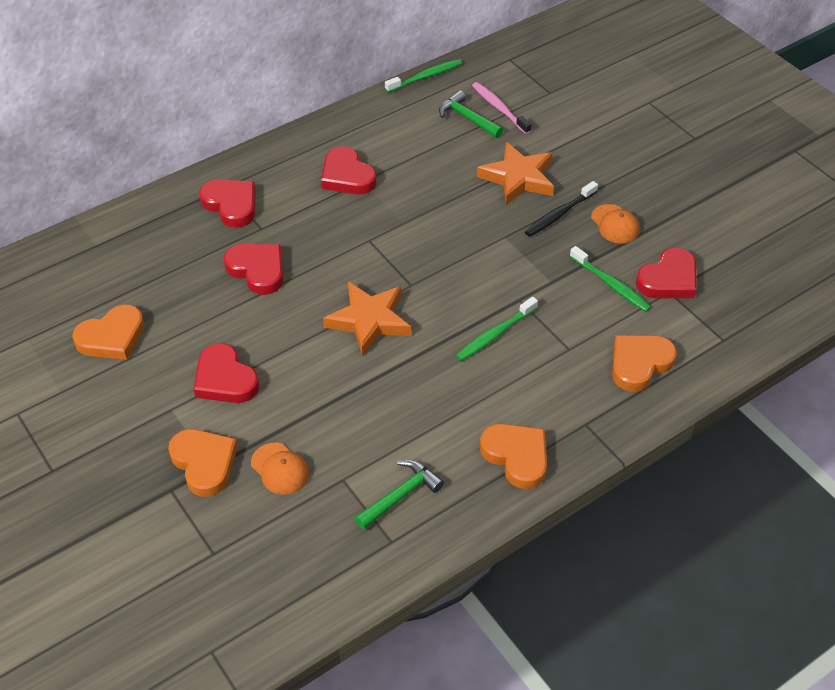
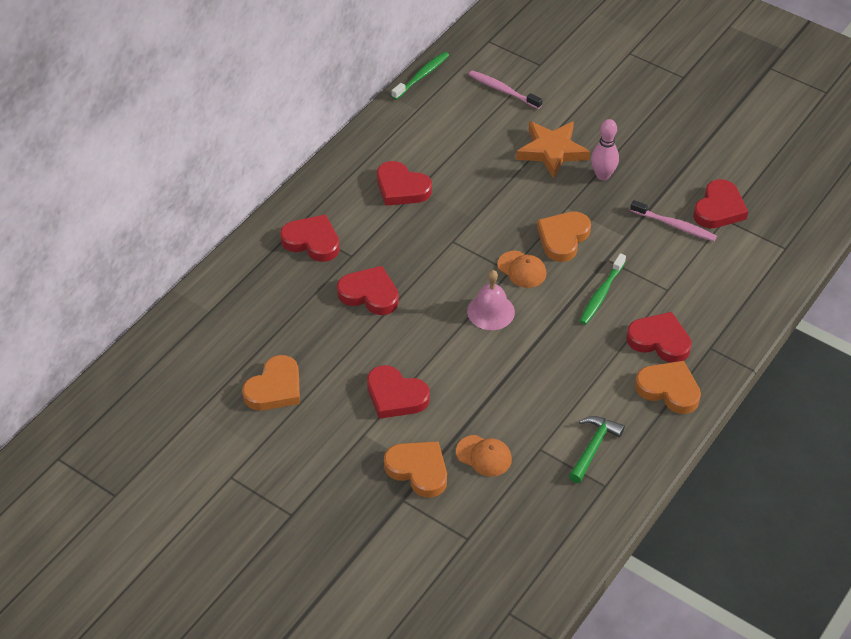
camera: 20 degrees left, 0 degrees up
orange star [323,282,411,356] -> pink bell [467,270,515,330]
green hammer [439,90,503,138] -> none
black toothbrush [525,181,598,237] -> pink bowling pin [591,119,619,180]
green toothbrush [570,246,651,312] -> pink toothbrush [630,200,717,241]
orange cap [591,204,639,244] -> orange cap moved to [498,251,546,288]
orange heart [612,335,677,392] -> orange heart moved to [537,211,591,262]
none -> red heart [626,312,692,363]

